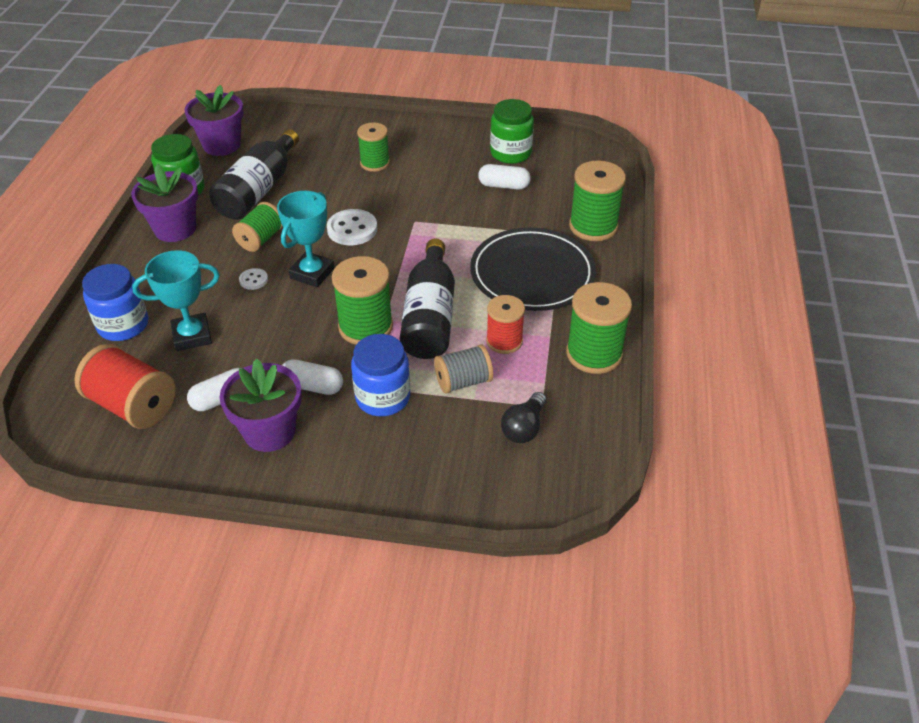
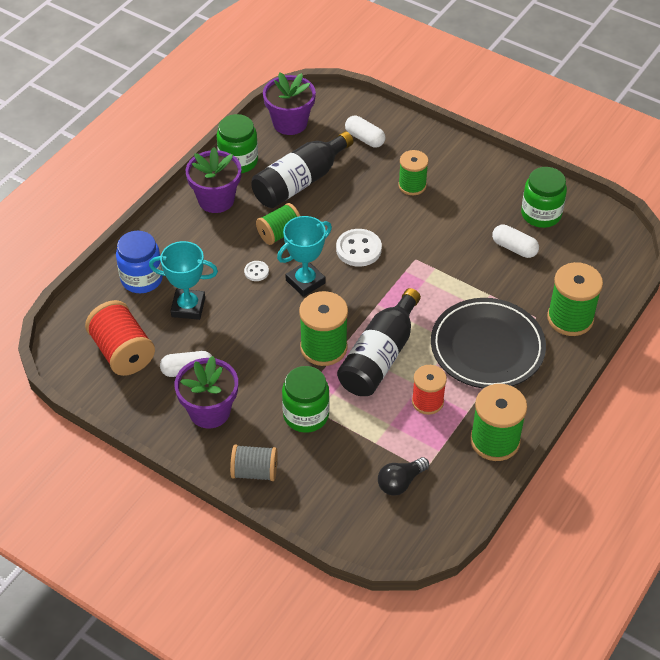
camera: 25 degrees right, 5 degrees up
white capsule [282,359,343,395] -> white capsule moved to [345,116,386,148]
blue jar [351,334,410,416] -> green jar [282,366,330,433]
grey spool [434,344,493,394] -> grey spool moved to [230,445,278,481]

